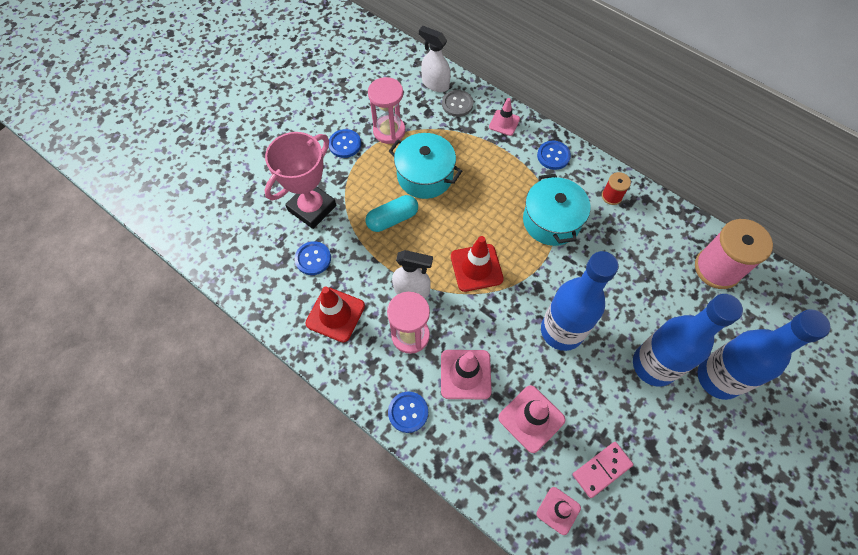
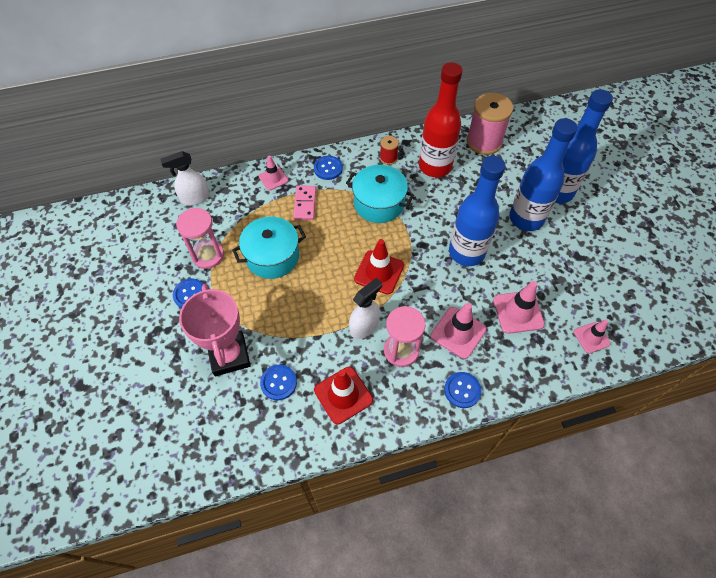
camera: 55 degrees left, 5 degrees down
turquoise capsule [366,195,418,232] -> none
grey button [442,90,473,117] -> none
pink domino [573,442,634,498] -> pink domino moved to [293,186,316,220]
none -> red bottle [419,63,462,177]

